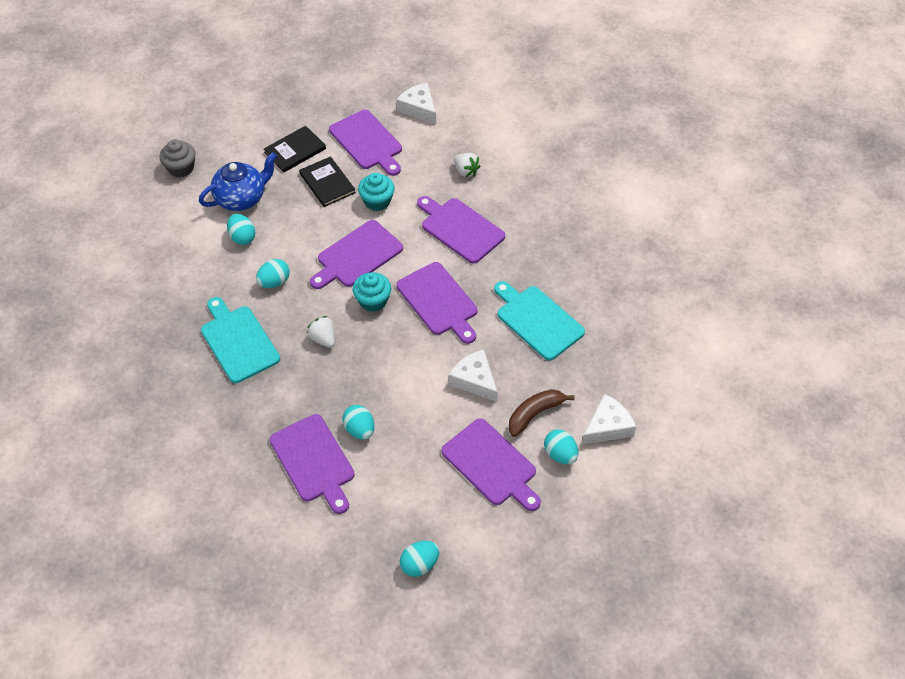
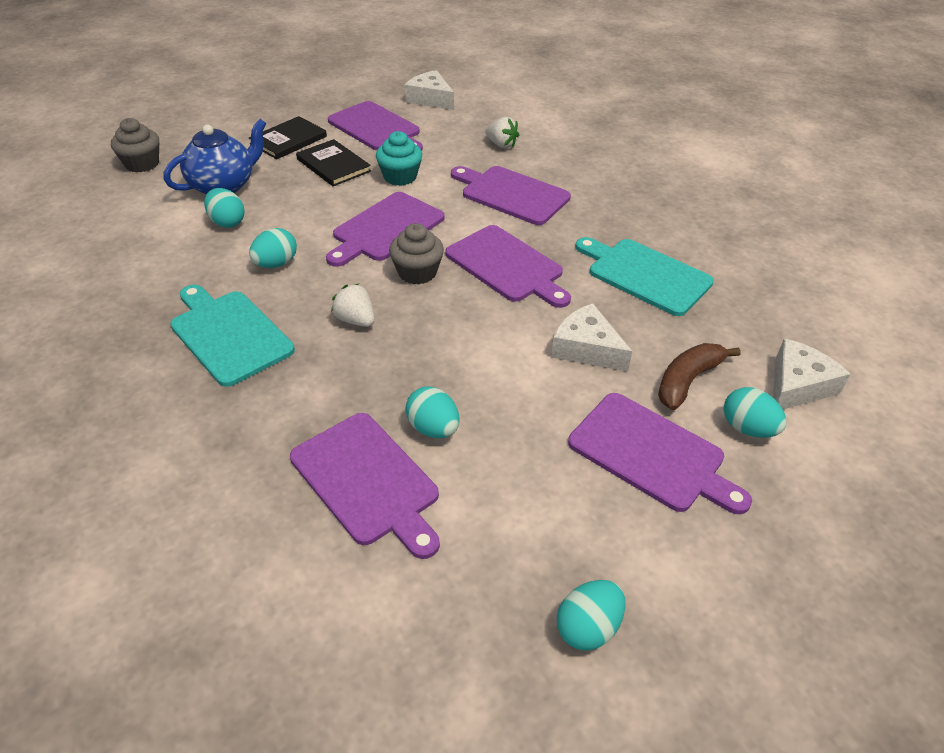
camera: 10 degrees left, 10 degrees down
turquoise cupcake [353,272,391,312] -> grey cupcake [389,223,444,284]

